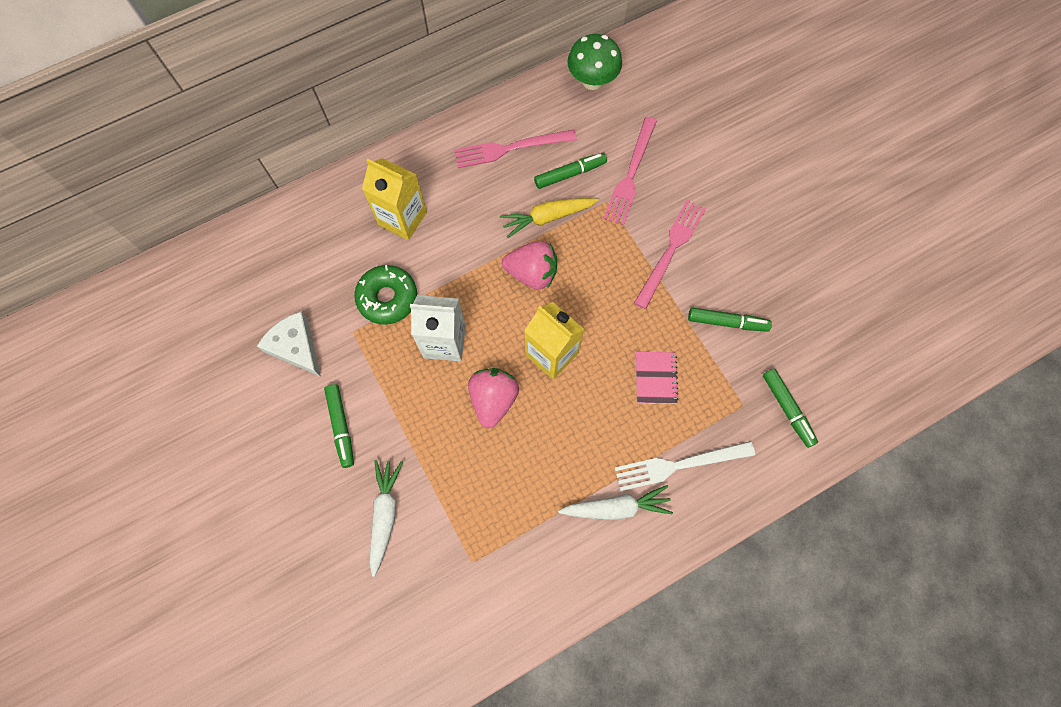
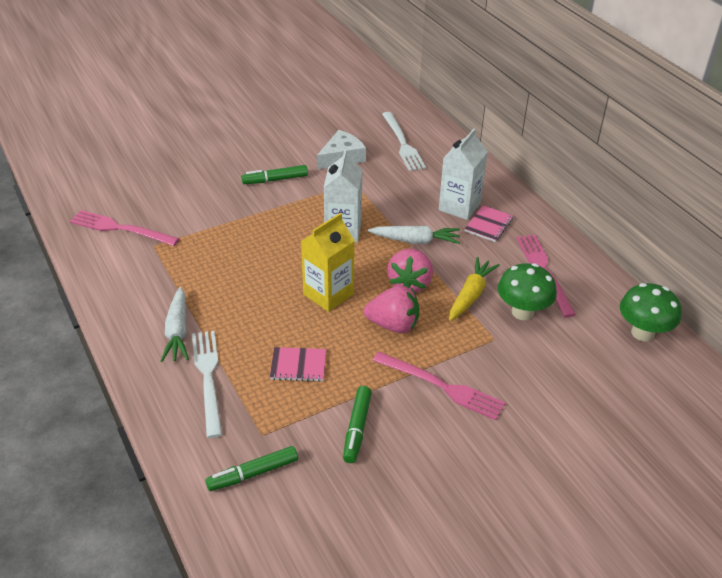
camera: 90 degrees right, 30 degrees down
green donut [354,265,417,325] -> none
yellow carton [362,158,427,240] -> white carton [439,129,488,220]
white carrot [369,460,403,577] -> white carrot moved to [368,226,460,244]
pink strawberry [468,368,519,428] -> pink strawberry moved to [364,285,419,333]
yellow carrot [500,198,598,238] -> yellow carrot turned 45 degrees clockwise [449,257,500,321]
green marker [534,153,607,189] -> green mushroom [498,263,557,320]
pink fork [604,117,657,226] -> pink fork moved to [70,210,180,246]
none -> white fork [382,112,426,171]
none -> pink notebook [465,205,513,242]

